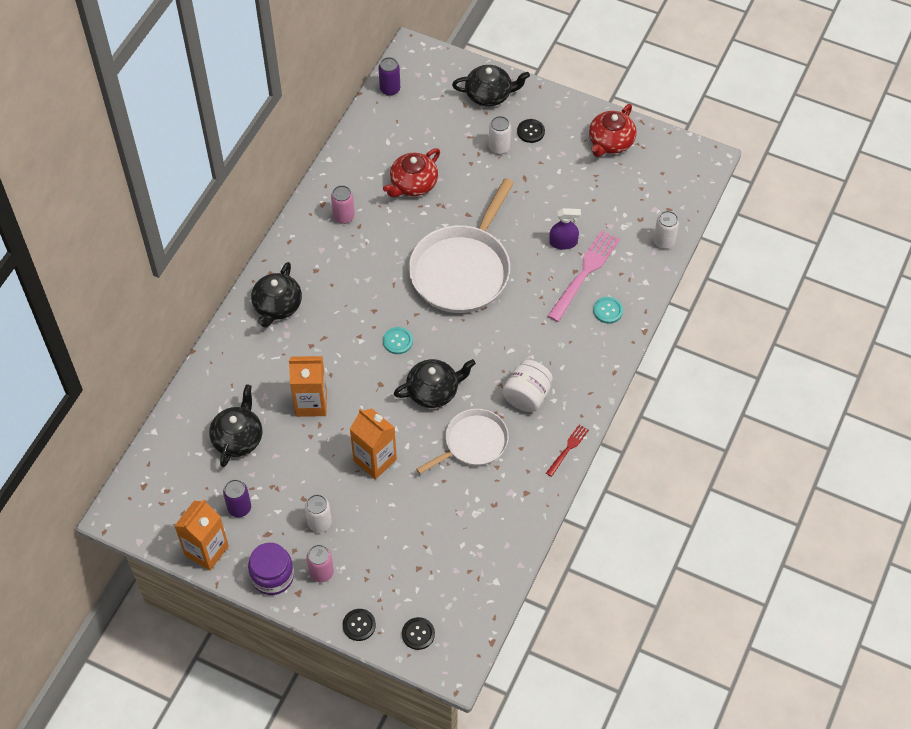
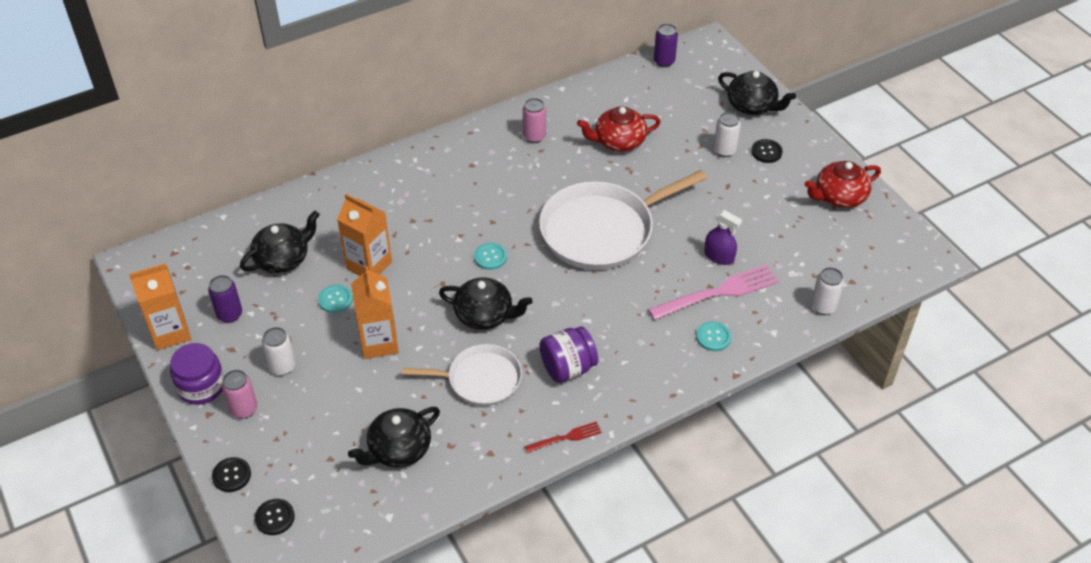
camera: 35 degrees right, 10 degrees down
black teapot [251,262,302,327] -> black teapot moved to [348,407,440,467]
white jar [502,360,553,412] -> purple jar [539,326,598,383]
none -> turquoise button [318,284,353,313]

